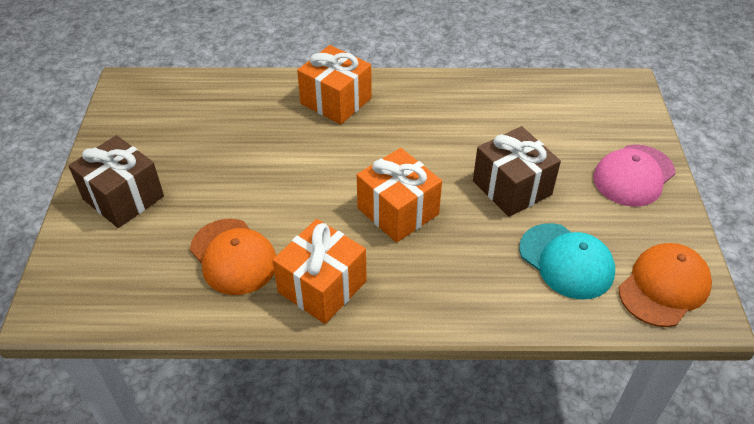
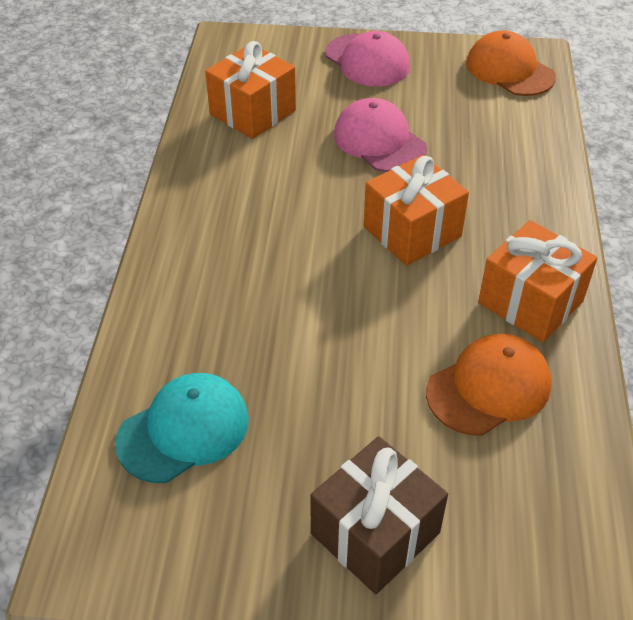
camera: 85 degrees left, 0 degrees up
orange gift [297,45,372,124] -> orange gift moved to [205,41,296,139]
brown gift [473,126,561,217] -> pink cap [334,98,427,172]
turquoise cap [519,223,615,300] -> turquoise cap moved to [115,373,249,483]

